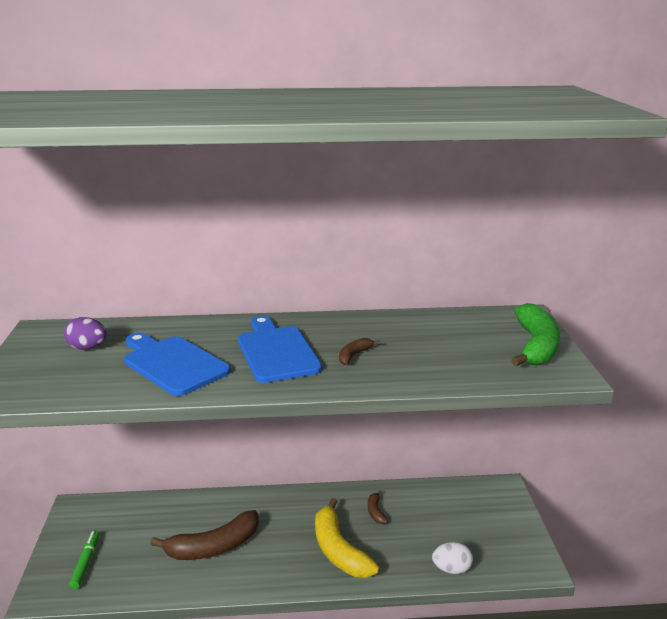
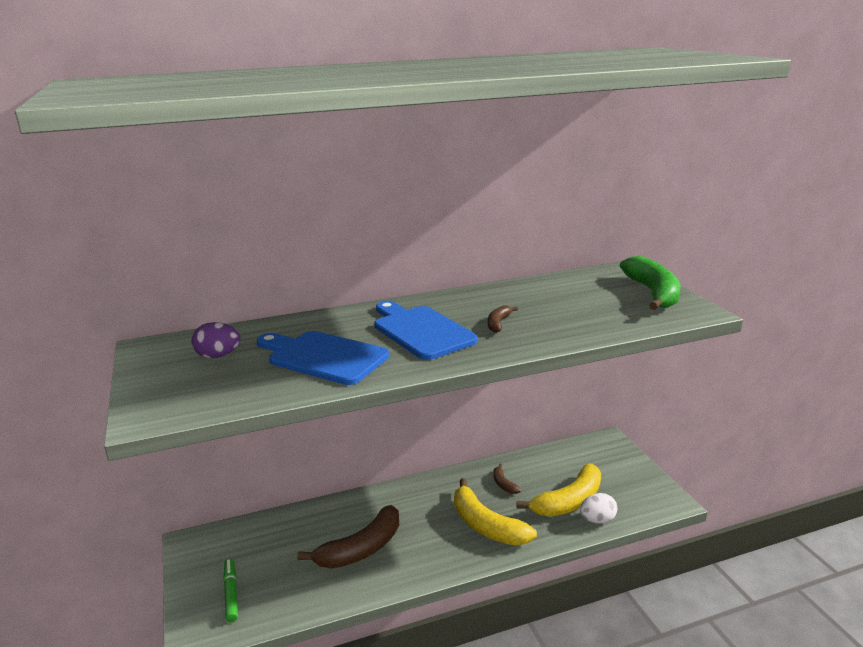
camera: 15 degrees left, 0 degrees up
none -> yellow banana [517,464,601,517]

